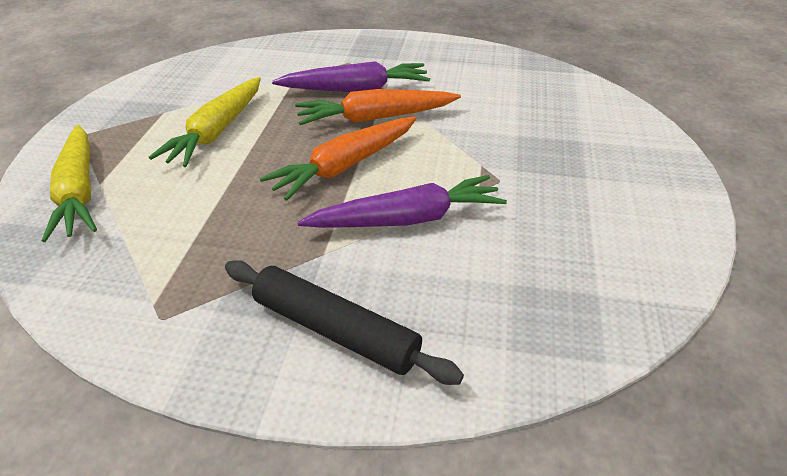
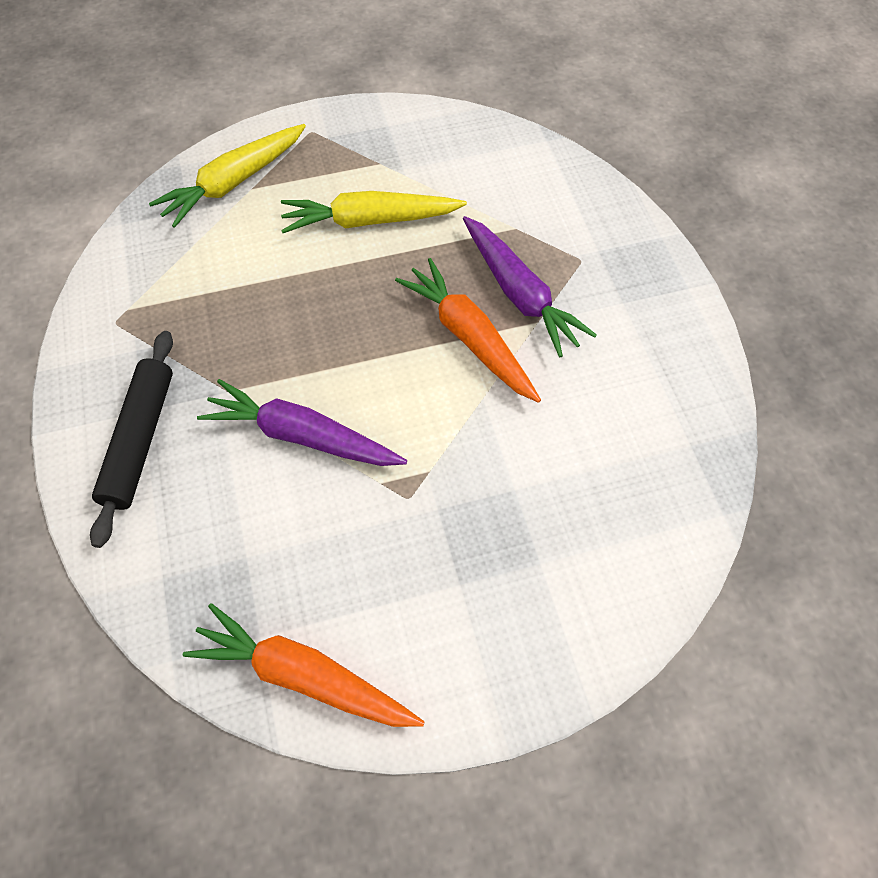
camera: 65 degrees right, 20 degrees up
orange carrot [260,117,416,201] -> orange carrot moved to [183,603,425,727]
purple carrot [297,175,507,228] -> purple carrot turned 150 degrees clockwise [197,379,407,466]

